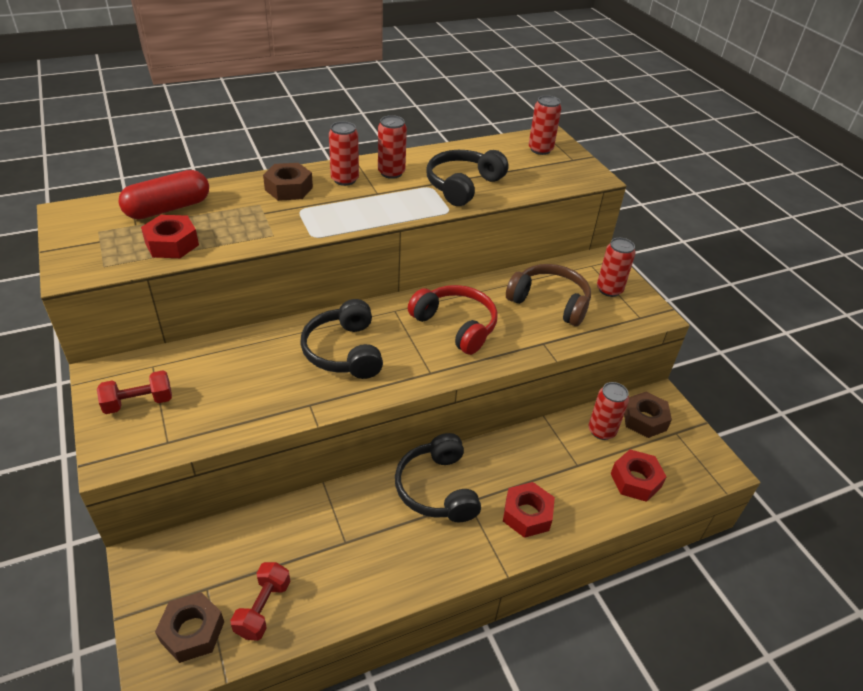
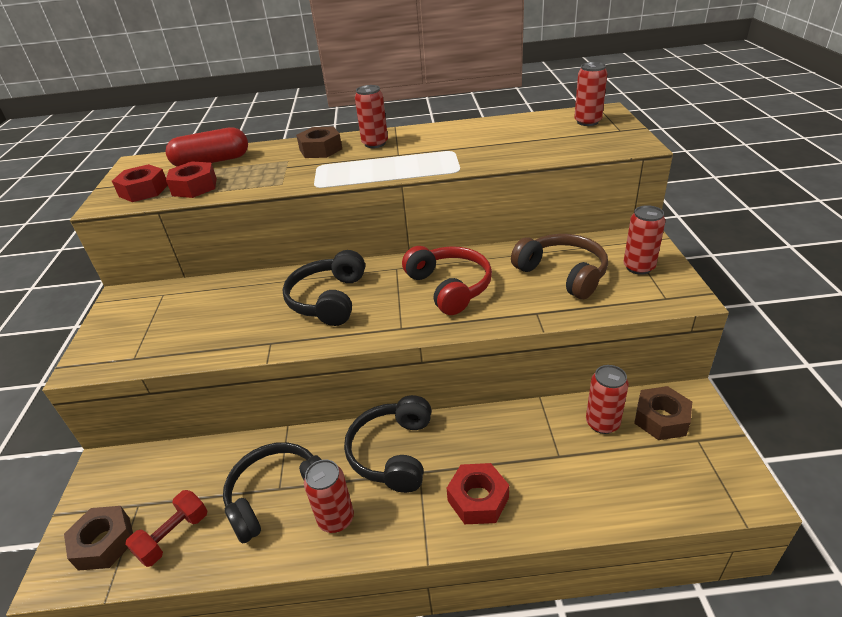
camera: 25 degrees right, 5 degrees down
red dumbbell [97,370,172,414] -> none
red can [378,115,407,179] -> red can moved to [304,459,354,533]
black headphones [426,150,509,206] -> black headphones moved to [223,442,322,544]
red nut [611,449,667,502] -> red nut moved to [112,164,168,202]

